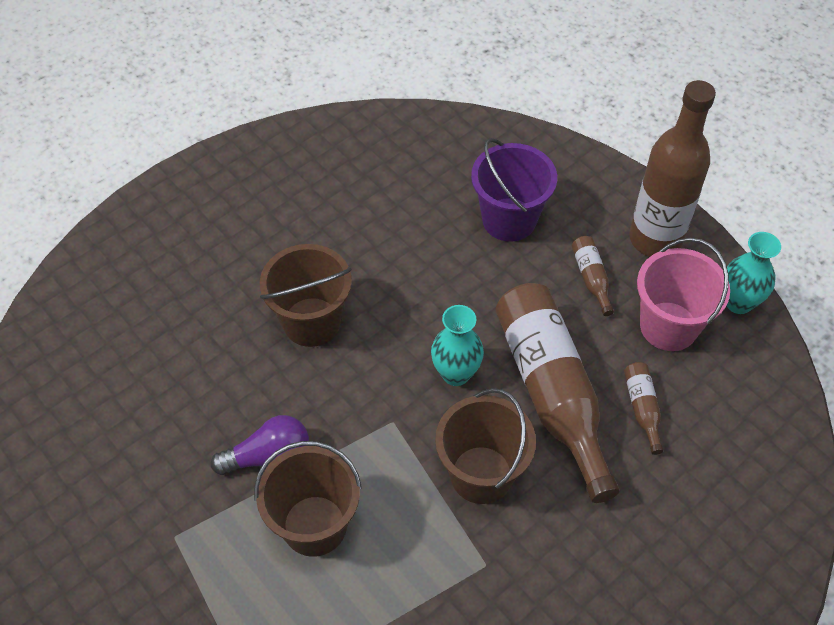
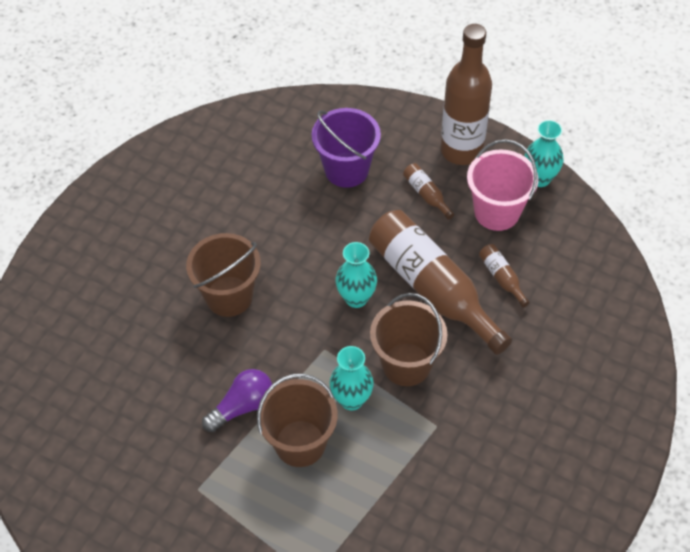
camera: 20 degrees left, 0 degrees up
none -> turquoise vase [329,346,374,411]

